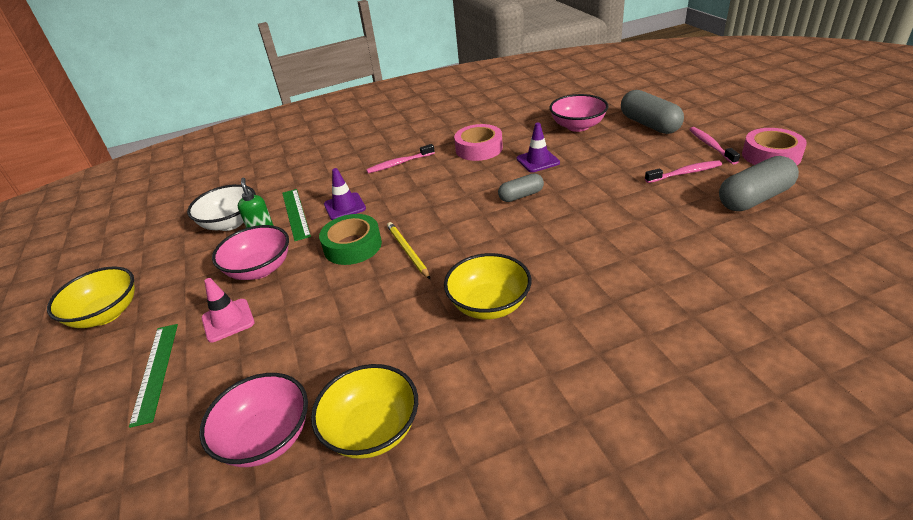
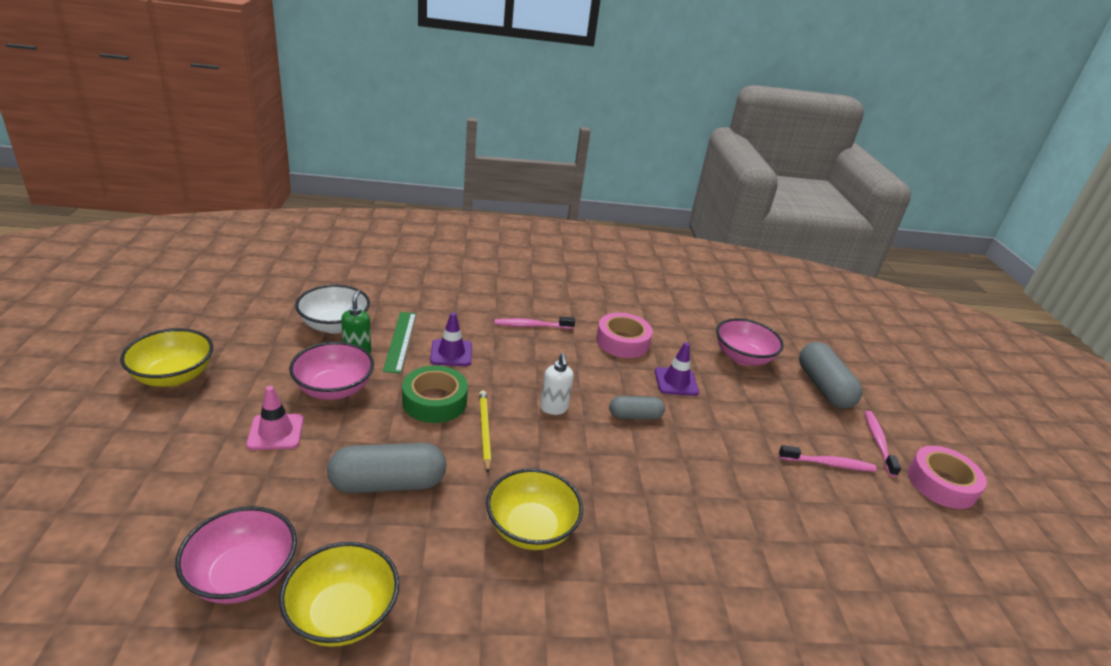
camera: 10 degrees right, 5 degrees down
green ruler [129,324,178,428] -> none
grey capsule [719,156,799,211] -> grey capsule moved to [327,443,446,493]
none -> white soap dispenser [540,353,574,415]

